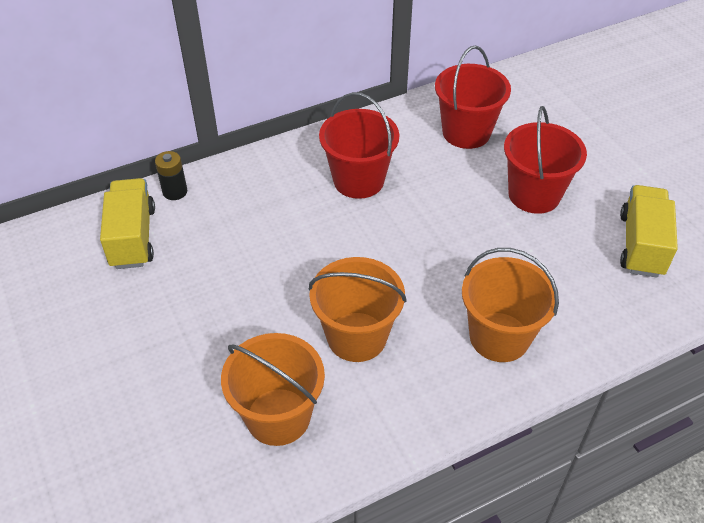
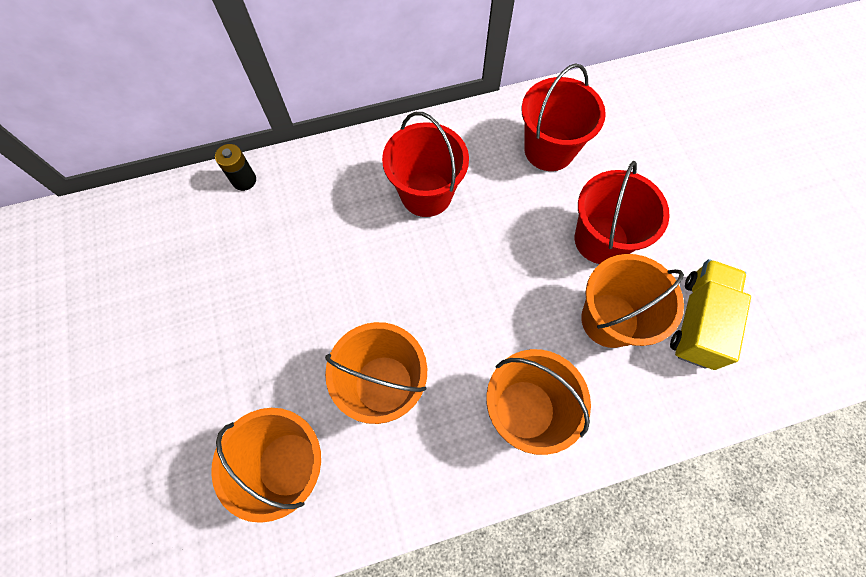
camera: 10 degrees right, 20 degrees up
yellow truck [100,178,155,269] -> none
none -> orange bucket [581,254,684,348]

